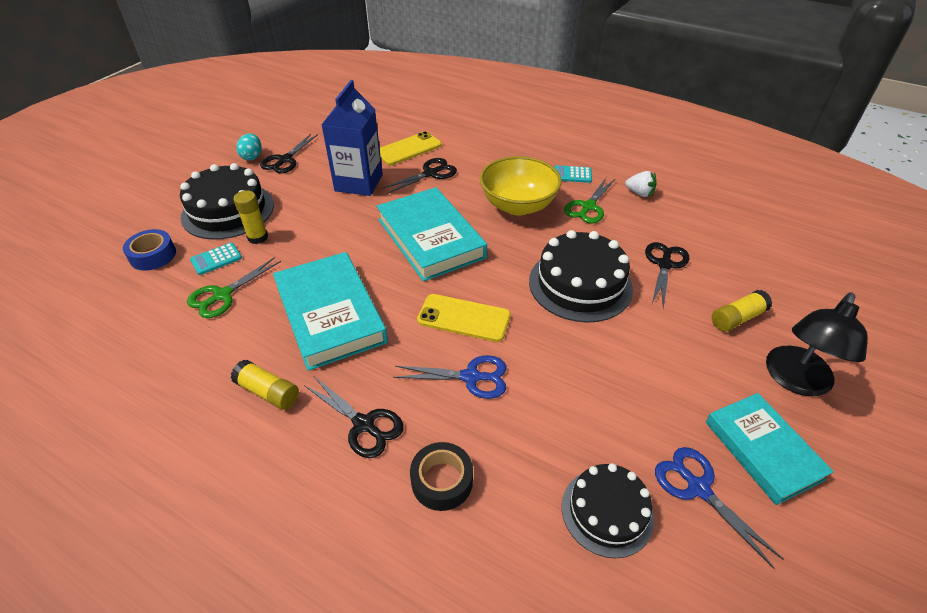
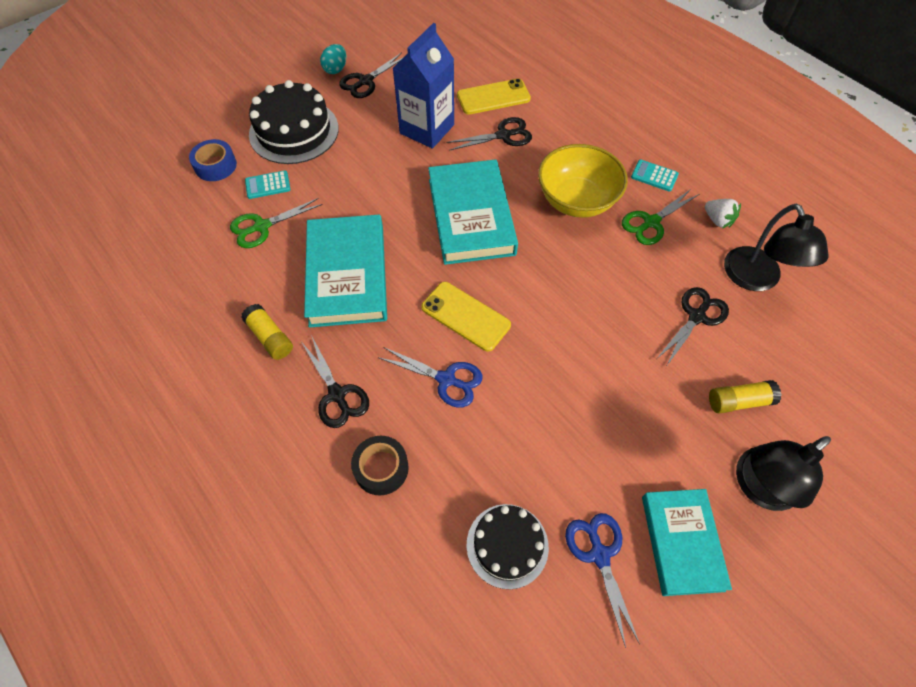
camera: 20 degrees right, 15 degrees up
yellow glue stick [234,190,268,244] -> none
black cake [529,230,633,323] -> none
none -> black lamp [724,204,829,291]

